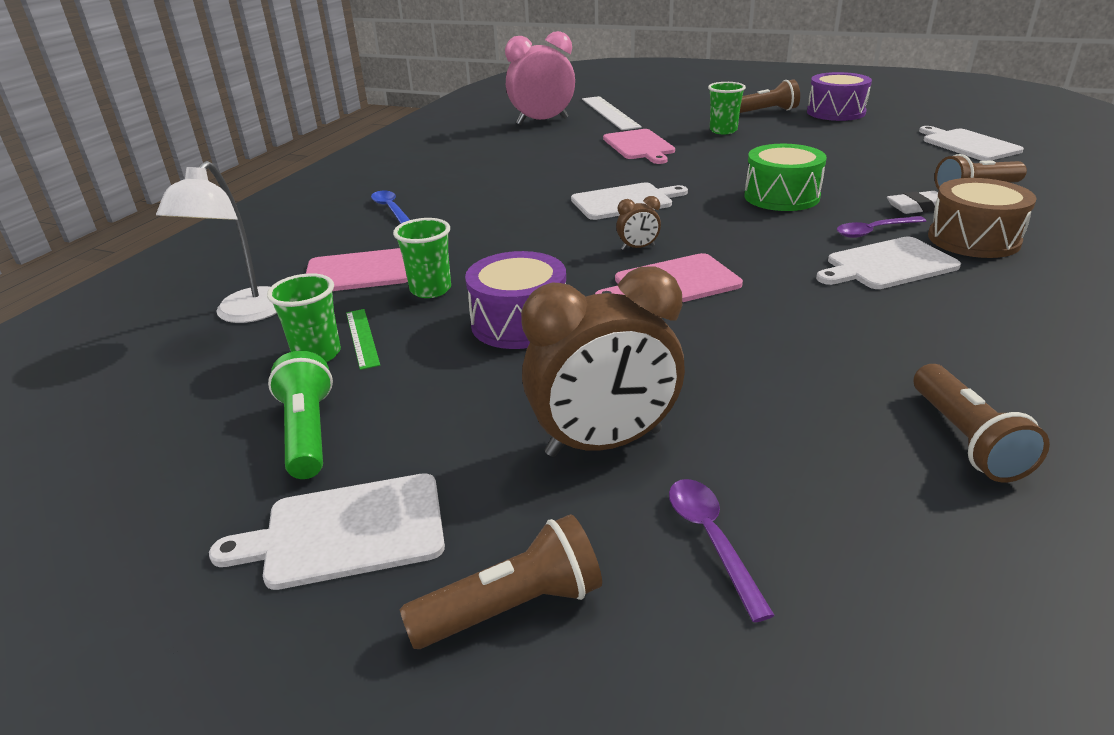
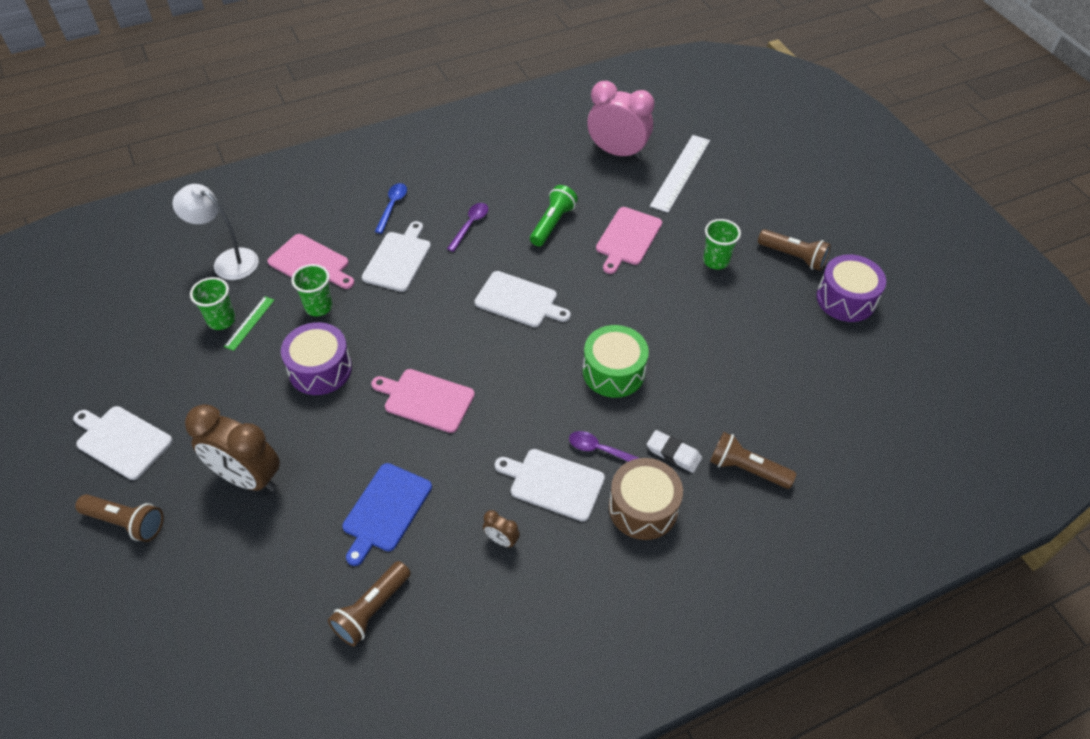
camera: 40 degrees right, 20 degrees up
white lamp [156,161,277,323] -> white lamp turned 60 degrees clockwise [173,184,259,280]
green flashlight [268,351,333,479] -> green flashlight moved to [530,185,578,246]
brown clock [616,196,661,250] -> brown clock moved to [483,510,520,548]
purple spoon [669,479,775,623] -> purple spoon moved to [447,203,488,252]
white cutting board [919,126,1024,161] -> white cutting board moved to [362,221,431,292]
none -> blue cutting board [342,463,432,566]

